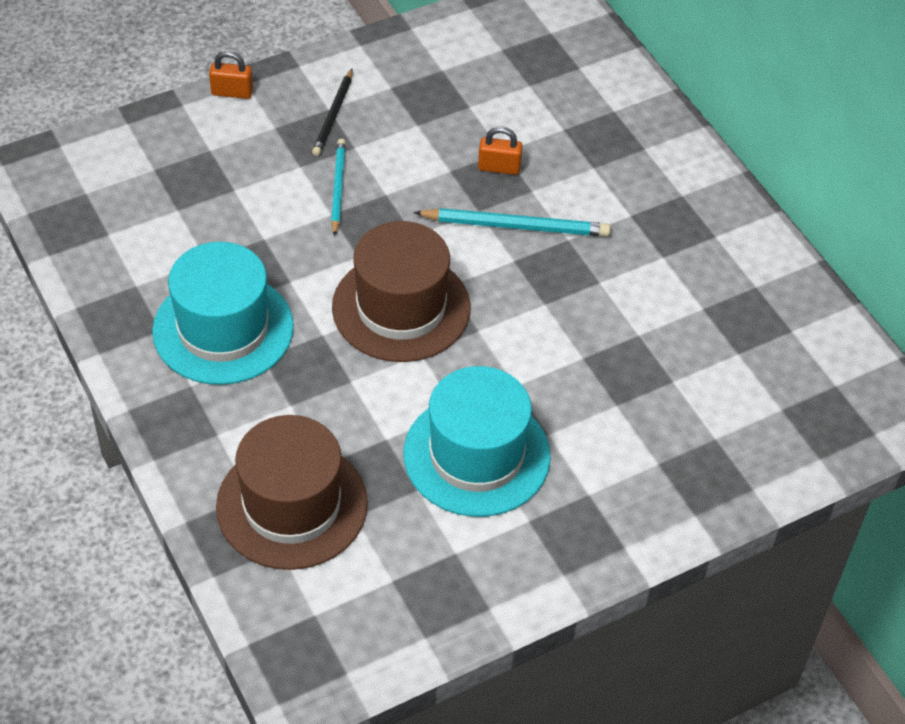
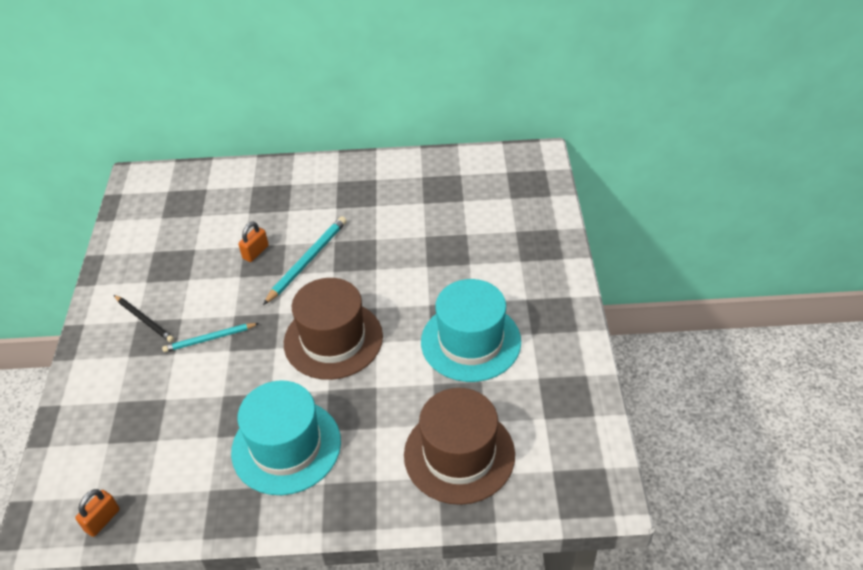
camera: 60 degrees left, 5 degrees down
orange padlock [209,51,253,99] -> orange padlock moved to [75,489,120,537]
turquoise pencil [331,139,346,236] -> turquoise pencil turned 45 degrees counterclockwise [162,323,259,352]

